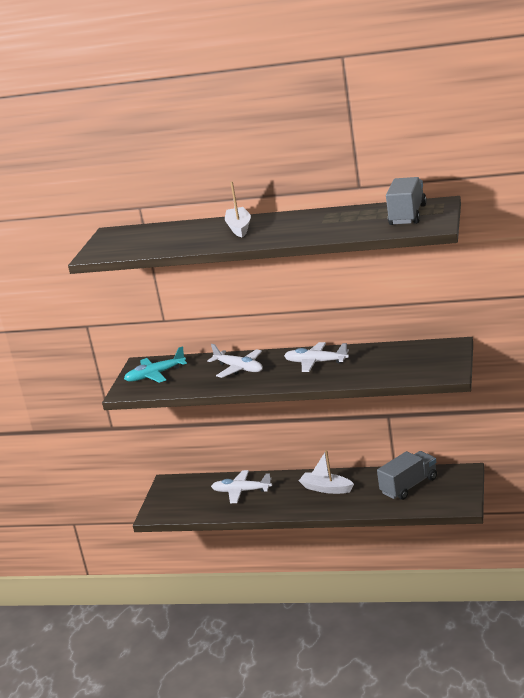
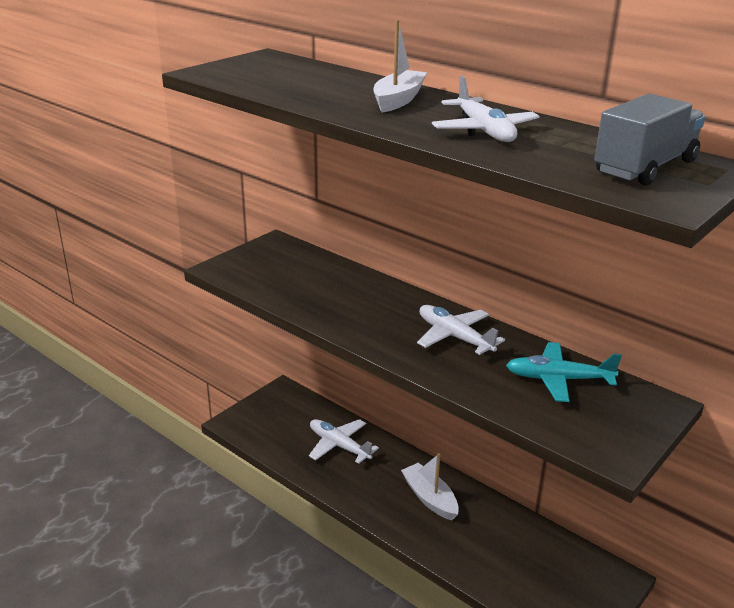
camera: 25 degrees right, 5 degrees up
turquoise plane [124,346,187,383] -> turquoise plane moved to [506,342,622,402]
white plane [207,344,263,378] -> white plane moved to [432,76,540,142]
grey truck [377,451,437,500] -> none

